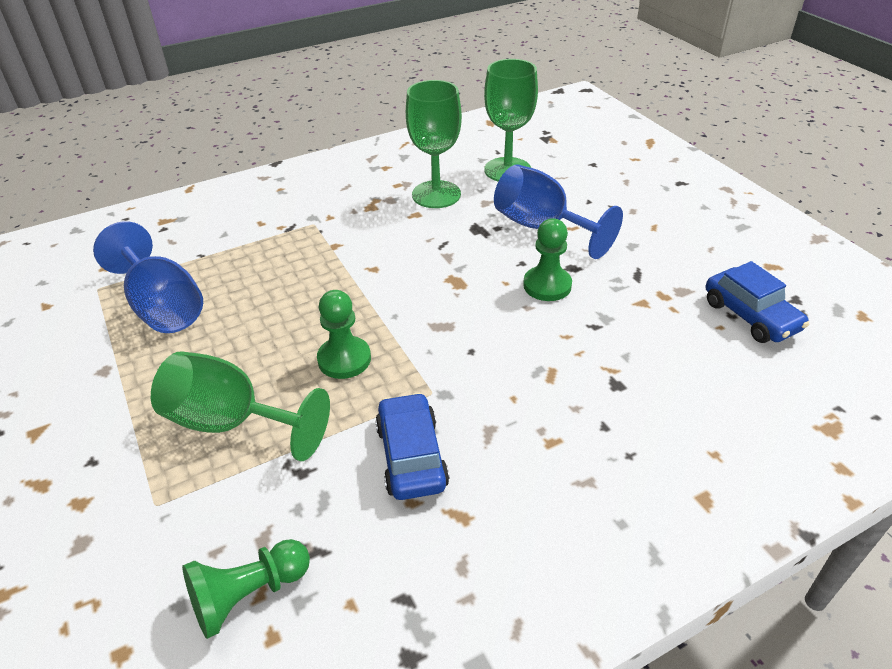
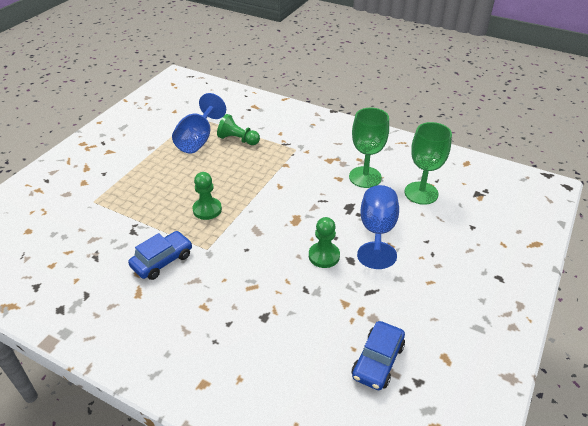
camera: 55 degrees right, 0 degrees up
green goblet [151,351,330,461] -> none
green pawn [182,539,310,639] -> green pawn moved to [217,114,260,145]

